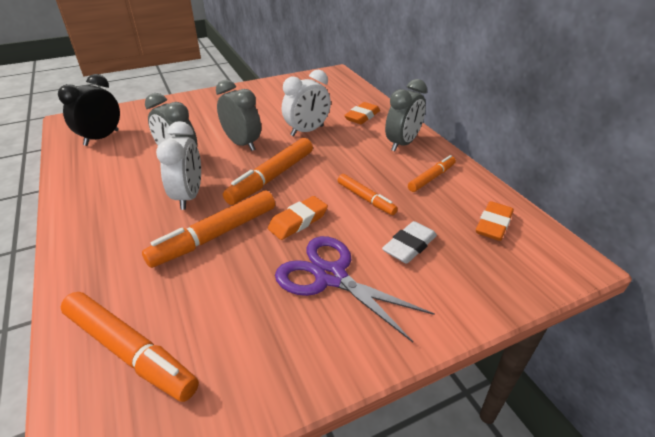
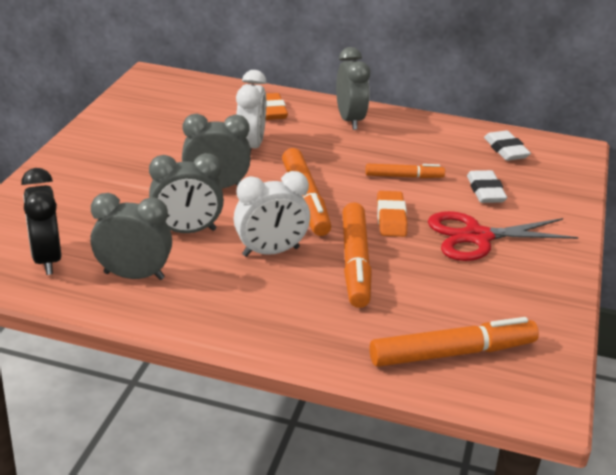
camera: 50 degrees left, 5 degrees down
white clock [156,121,201,210] -> white clock turned 120 degrees clockwise [234,171,310,257]
purple scissors [275,236,435,342] -> red scissors [428,211,578,261]
orange marker [408,155,456,192] -> none
orange eraser [476,201,514,241] -> white eraser [484,130,531,161]
none -> grey clock [90,193,172,280]

